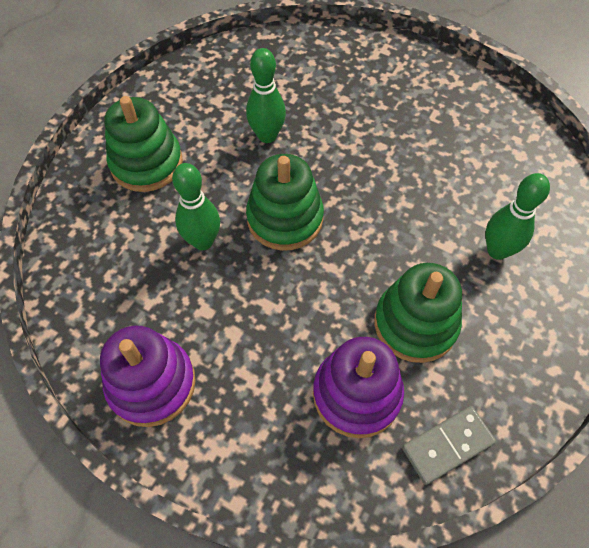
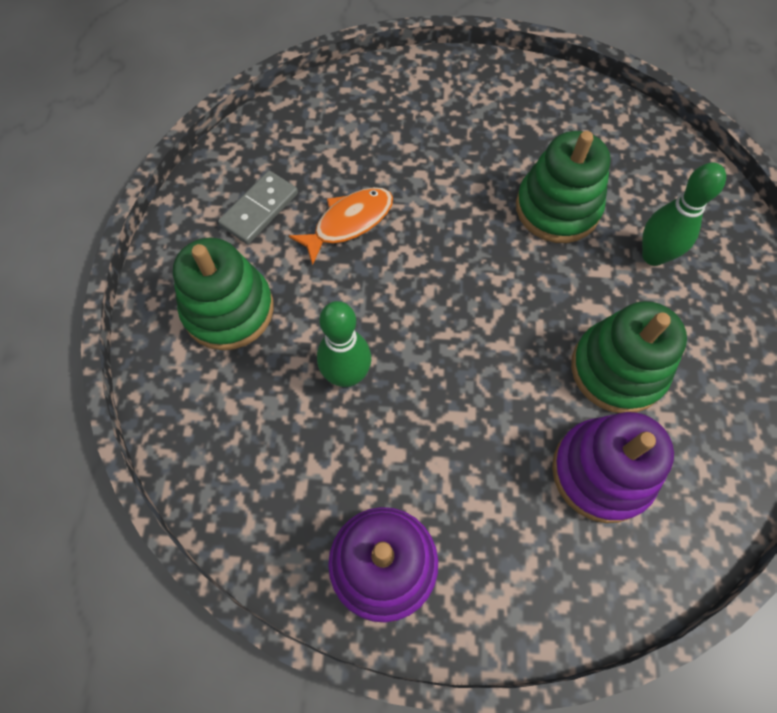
camera: 25 degrees left, 5 degrees up
green bowling pin [246,48,286,143] -> orange fish [289,187,393,265]
green stacking toy [246,154,324,251] -> green stacking toy moved to [516,131,611,243]
grey domino [402,406,496,485] -> grey domino moved to [218,171,298,244]

